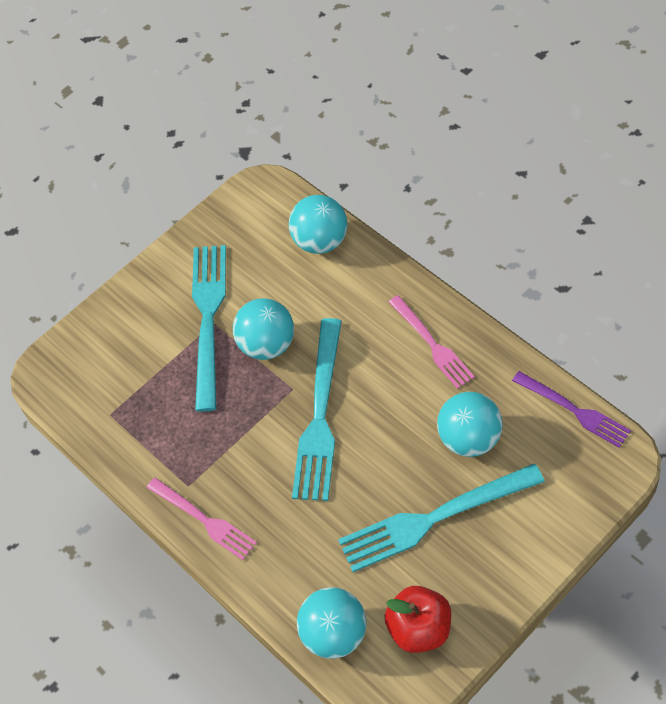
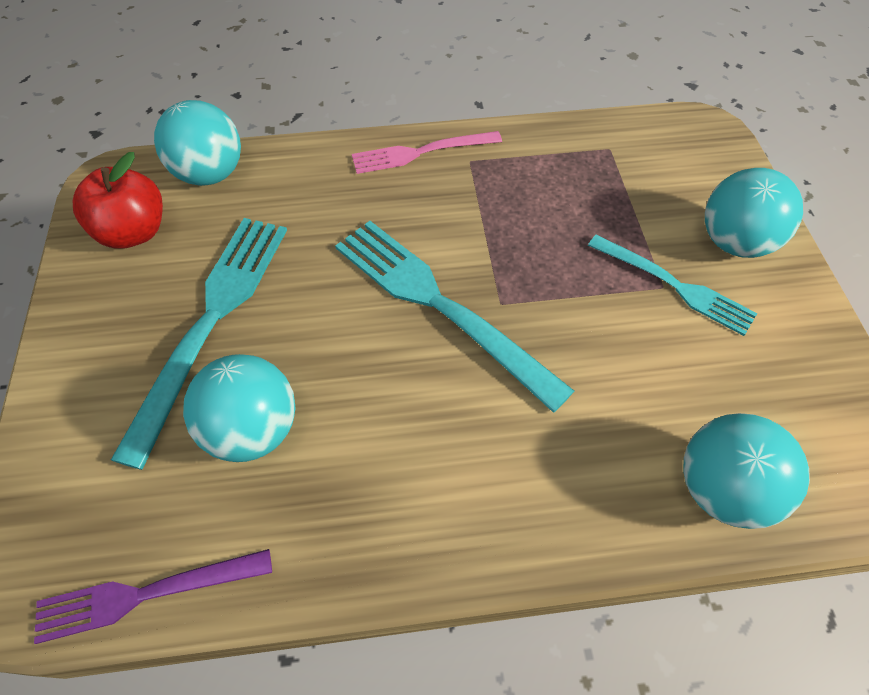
camera: 120 degrees right, 0 degrees up
turquoise fork [192,245,226,412] -> turquoise fork [588,235,758,336], size x0.62
turquoise ball [233,298,294,360] -> turquoise ball moved to [705,168,803,258]
pink fork [389,295,475,389] -> none

